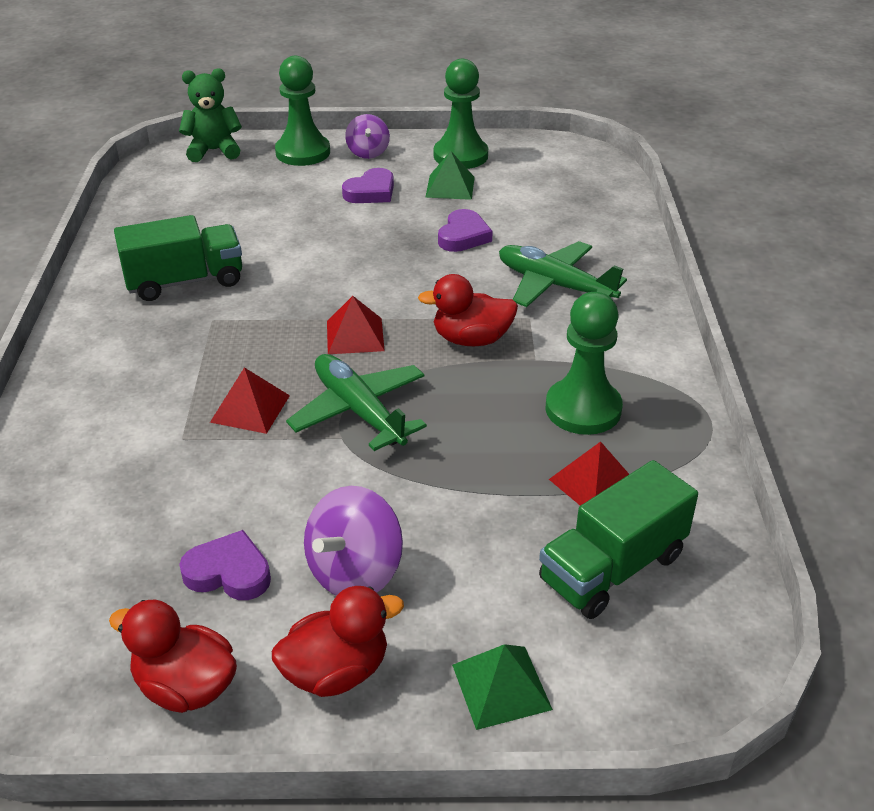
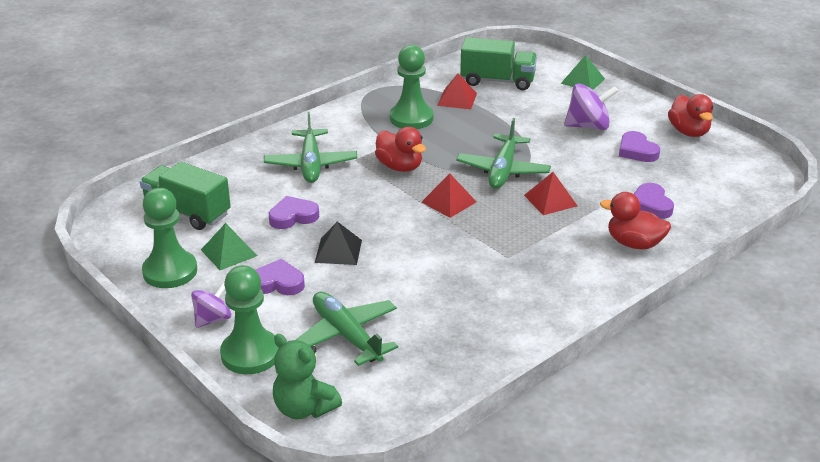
camera: 130 degrees left, 5 degrees down
green truck [114,215,242,301] -> green truck moved to [140,162,231,230]
red duck [272,586,404,697] -> red duck moved to [600,192,671,249]
none -> green plane [296,292,398,366]
none -> black pyramid [315,222,362,265]
none -> purple heart [634,183,674,219]

